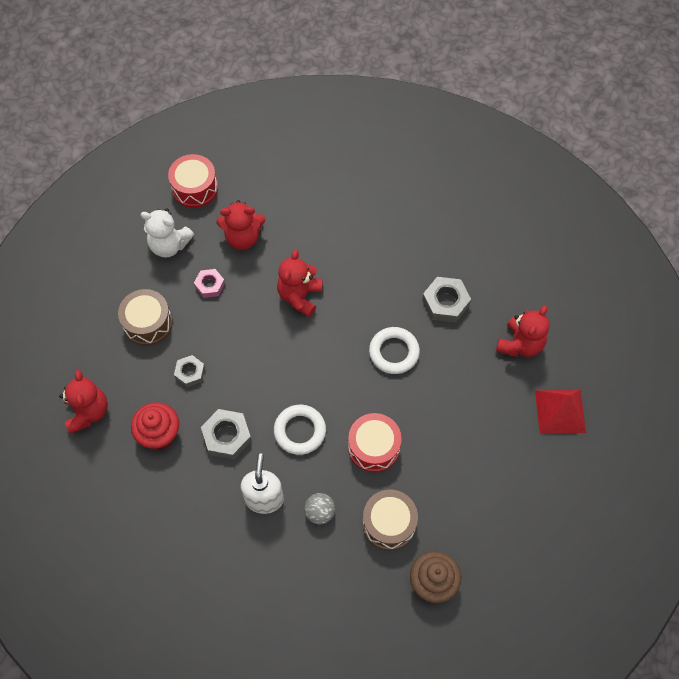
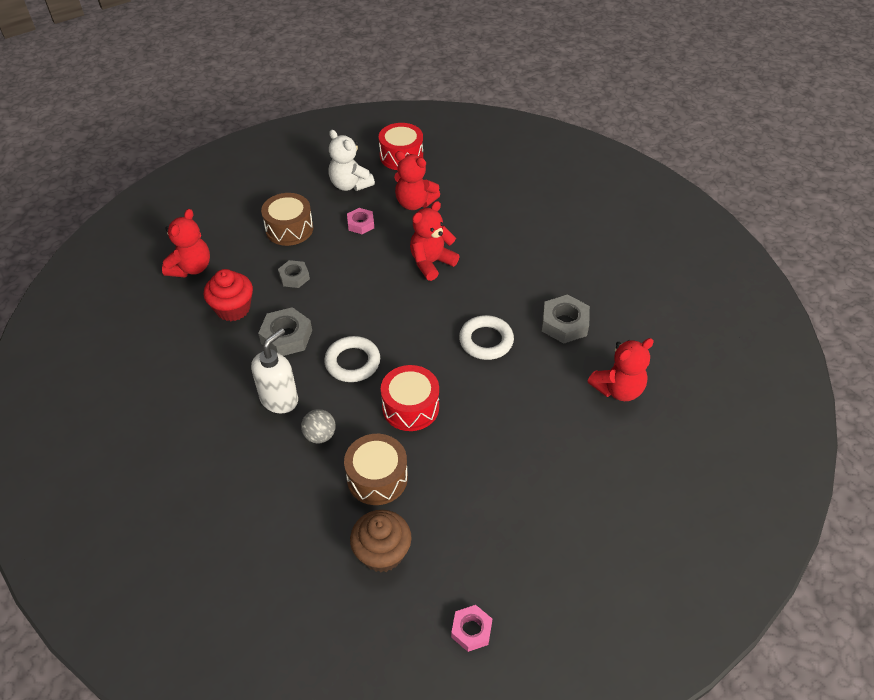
camera: 30 degrees right, 15 degrees down
red pyramid [535,390,586,434] -> none
none -> pink nut [451,605,492,652]

